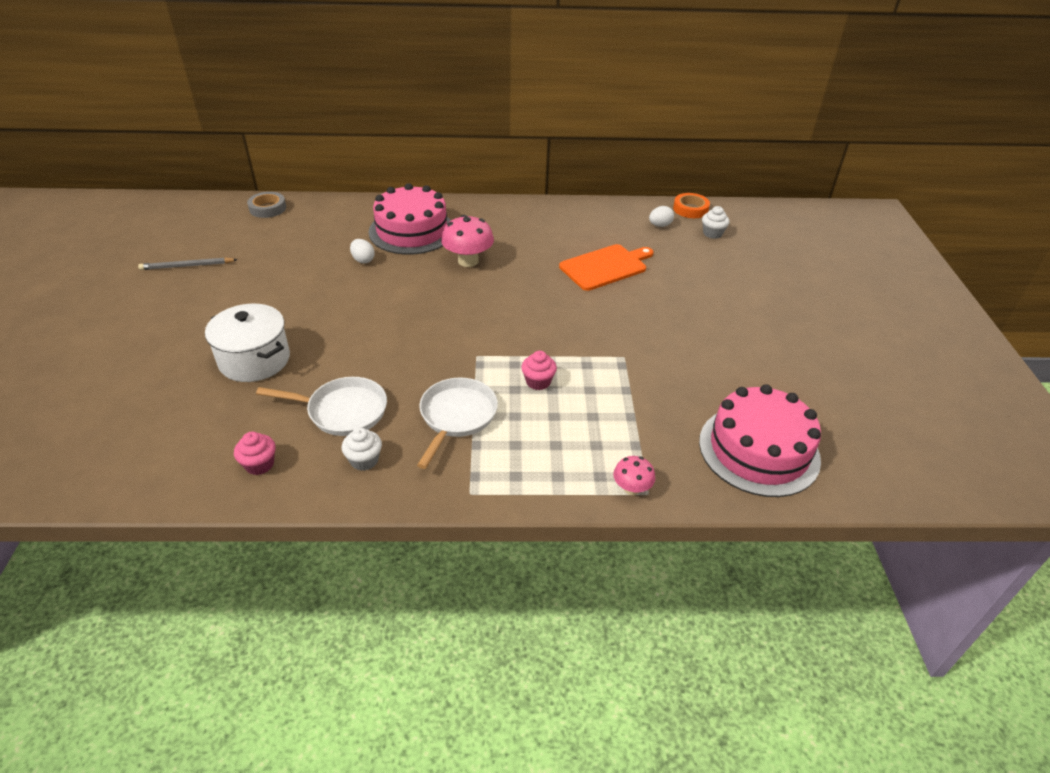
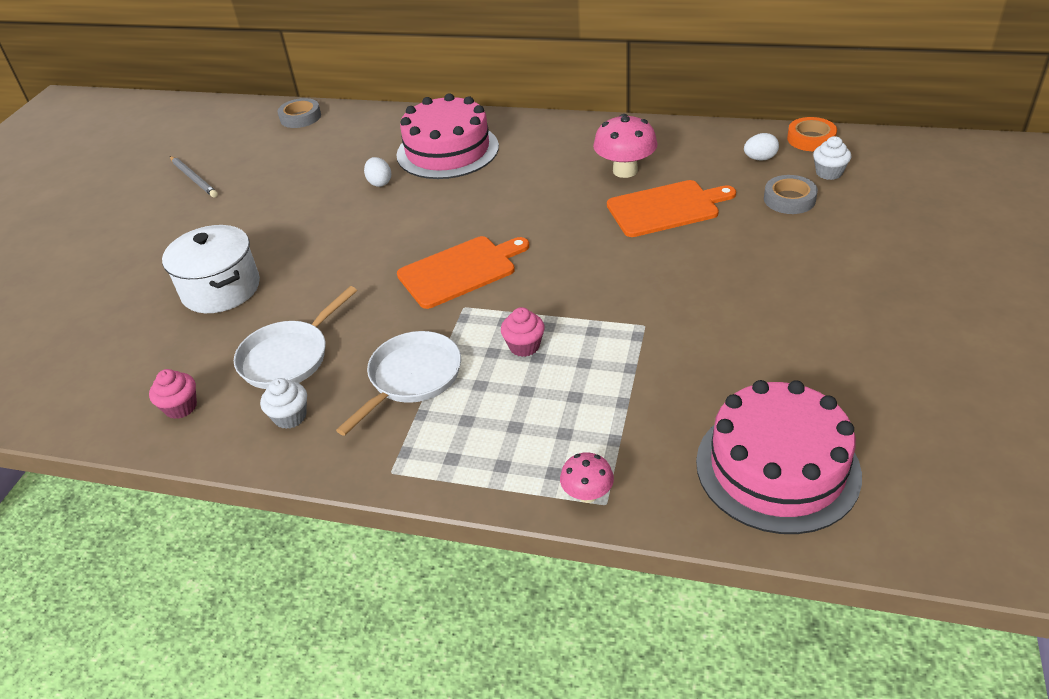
camera: 20 degrees right, 0 degrees up
grey pencil [138,258,238,270] -> grey pencil turned 135 degrees counterclockwise [170,156,218,198]
white pan [256,377,387,436] -> white pan turned 105 degrees clockwise [234,286,357,389]
pink mushroom [441,215,494,267] -> pink mushroom moved to [593,114,657,178]
none -> orange cutting board [397,236,529,309]
none -> grey tape [764,175,818,214]

